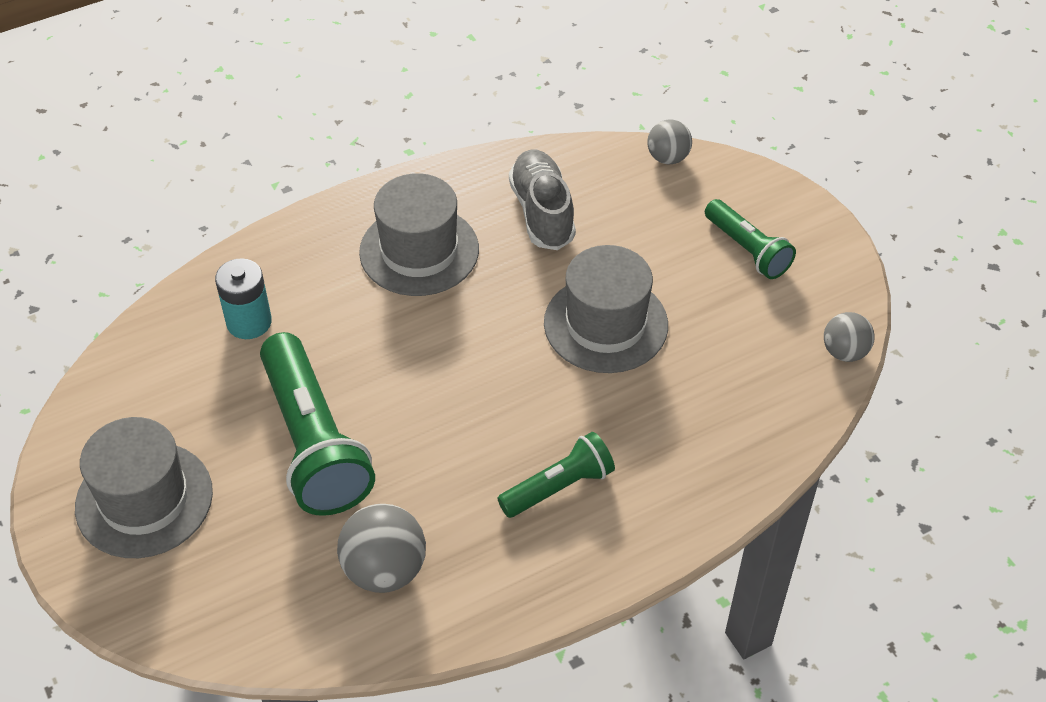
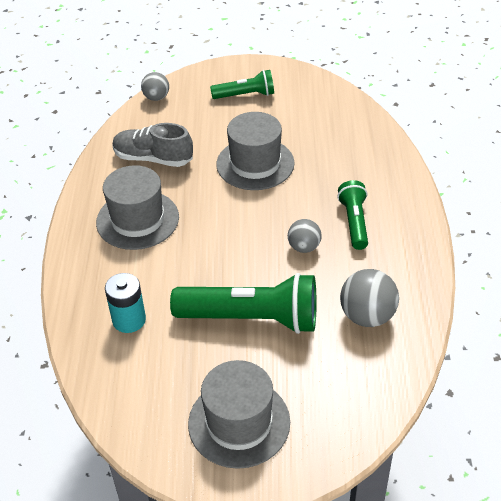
camera: 60 degrees left, 5 degrees down
grey ball [824,312,875,362] -> grey ball moved to [288,219,322,253]

